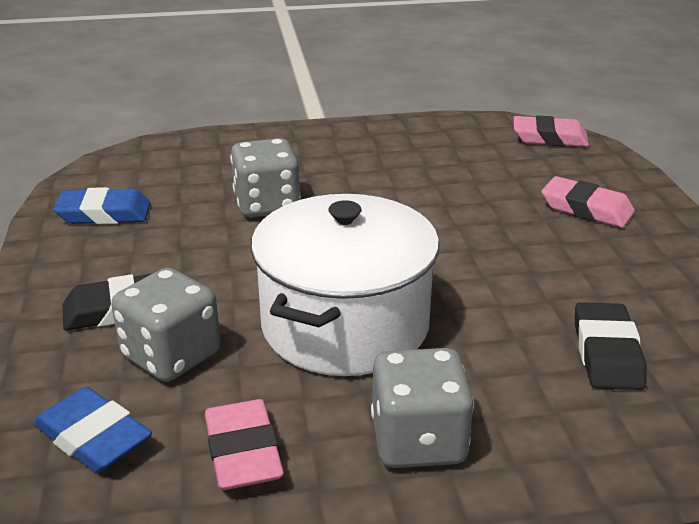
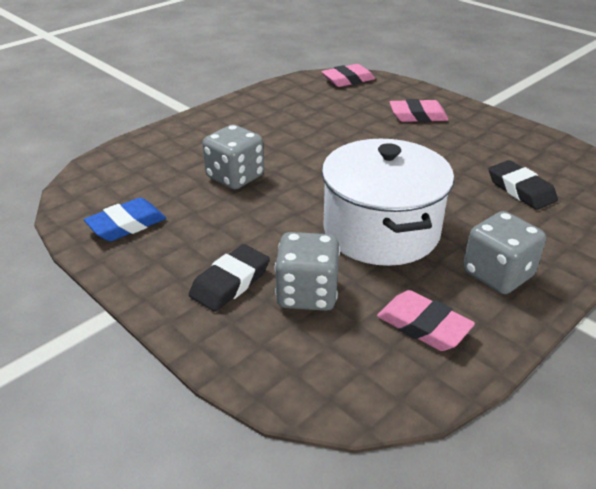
camera: 35 degrees left, 5 degrees up
blue eraser [33,387,152,473] -> none

